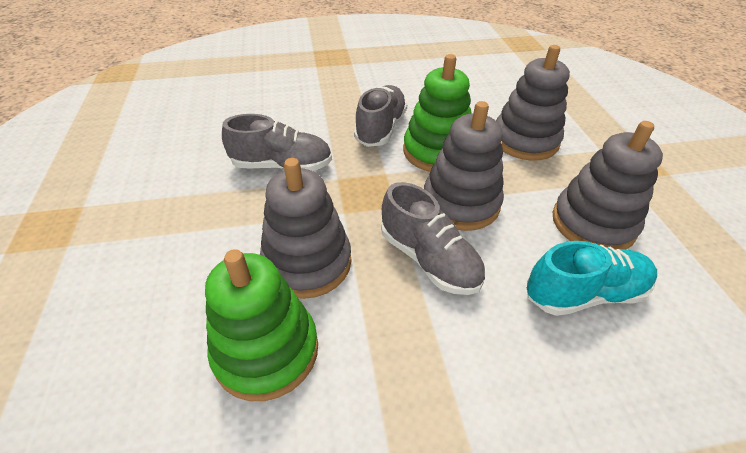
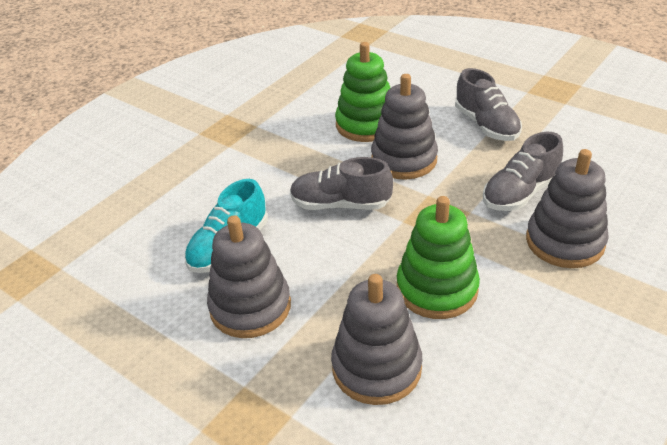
camera: 140 degrees right, 5 degrees down
grey shoe [354,85,407,147] -> grey shoe moved to [455,68,522,141]
grey stacking toy [424,101,504,231] -> grey stacking toy moved to [526,149,609,268]

